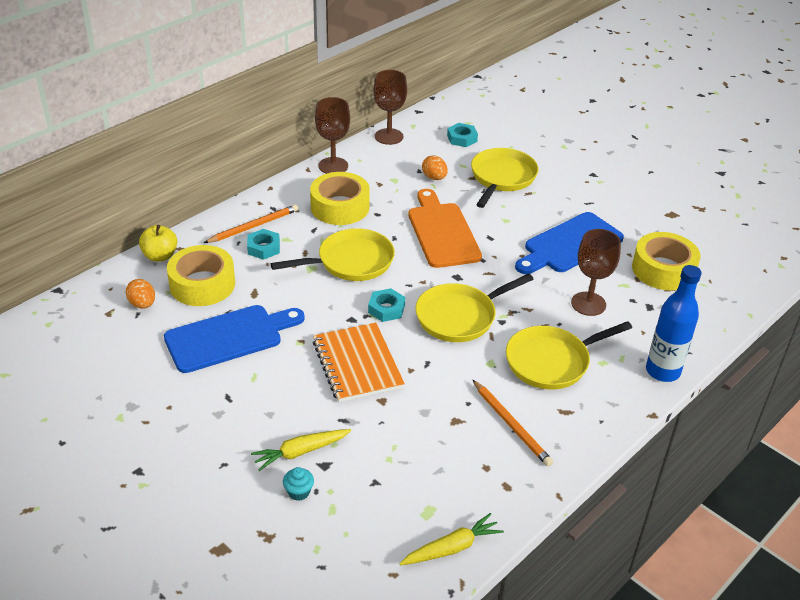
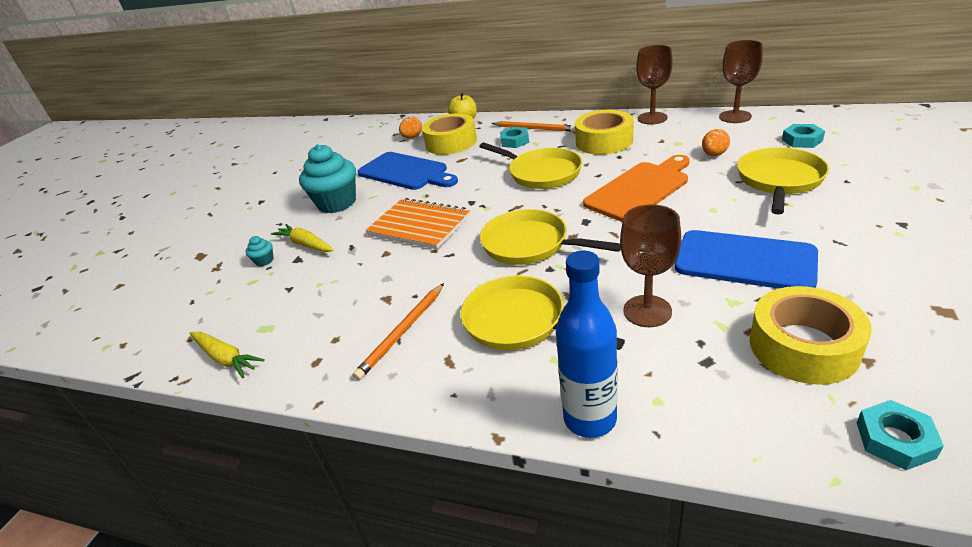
camera: 70 degrees right, 5 degrees down
orange notebook [313,323,405,402] -> orange notebook turned 75 degrees clockwise [365,198,470,250]
turquoise nut [368,288,405,322] -> turquoise nut moved to [857,400,944,470]
yellow pan [471,148,538,208] -> yellow pan turned 60 degrees counterclockwise [737,147,829,214]
none -> turquoise cupcake [299,144,356,213]

